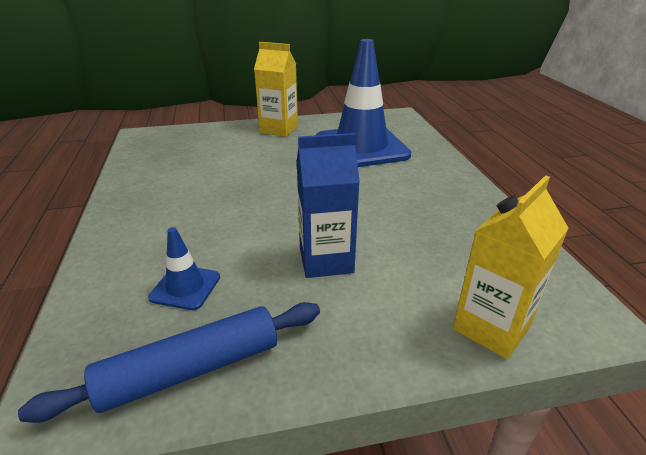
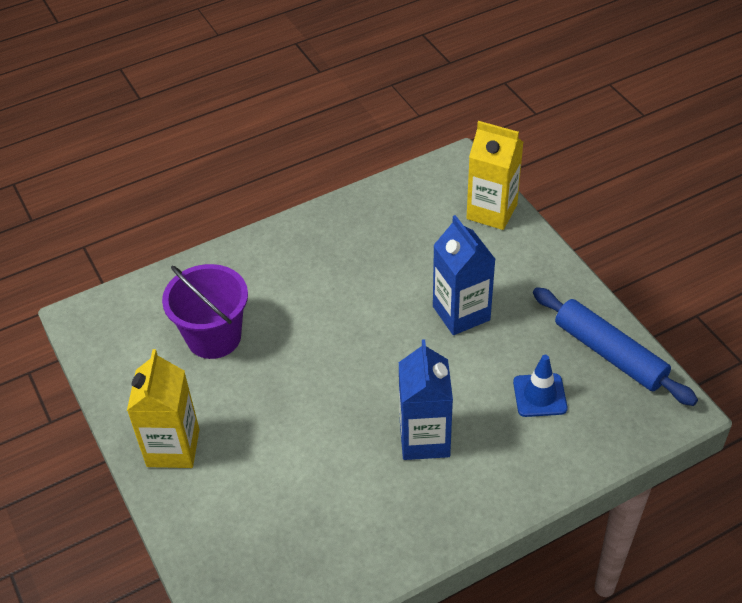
camera: 105 degrees left, 15 degrees up
blue traffic cone [316,39,411,167] -> purple bucket [162,264,248,359]
none -> blue carton [399,339,453,460]

